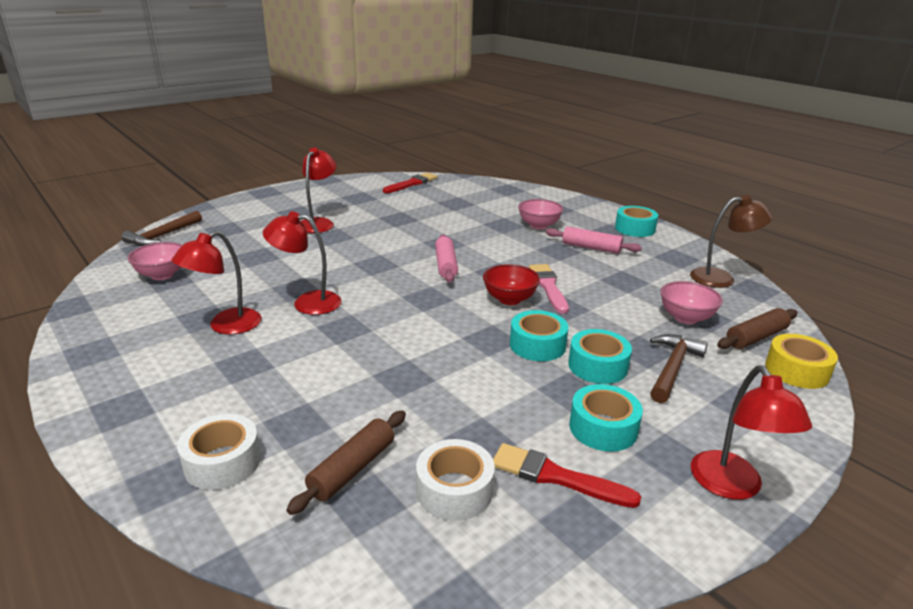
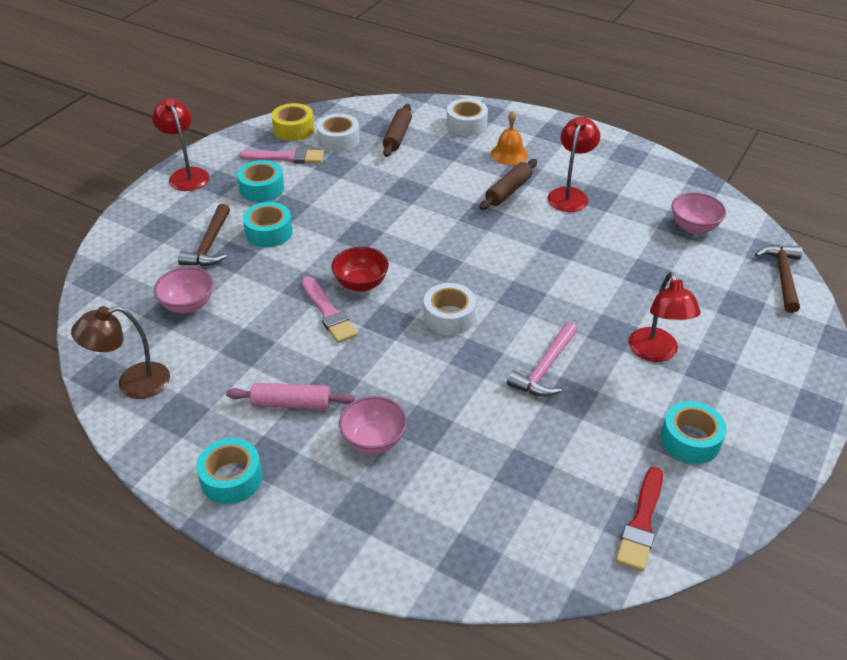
camera: 160 degrees right, 15 degrees up
red lamp [263,211,341,315] -> none
pink rolling pin [435,234,458,282] -> white tape [424,283,476,335]
red brush [493,443,641,508] -> pink brush [239,148,324,164]
turquoise tape [510,310,569,361] -> turquoise tape moved to [661,401,727,464]
brown rolling pin [717,308,798,349] -> brown rolling pin moved to [479,159,537,210]
yellow tape [765,334,838,389] -> yellow tape moved to [271,103,314,141]
none -> orange bell [491,111,528,165]
none -> pink hammer [507,322,578,397]

